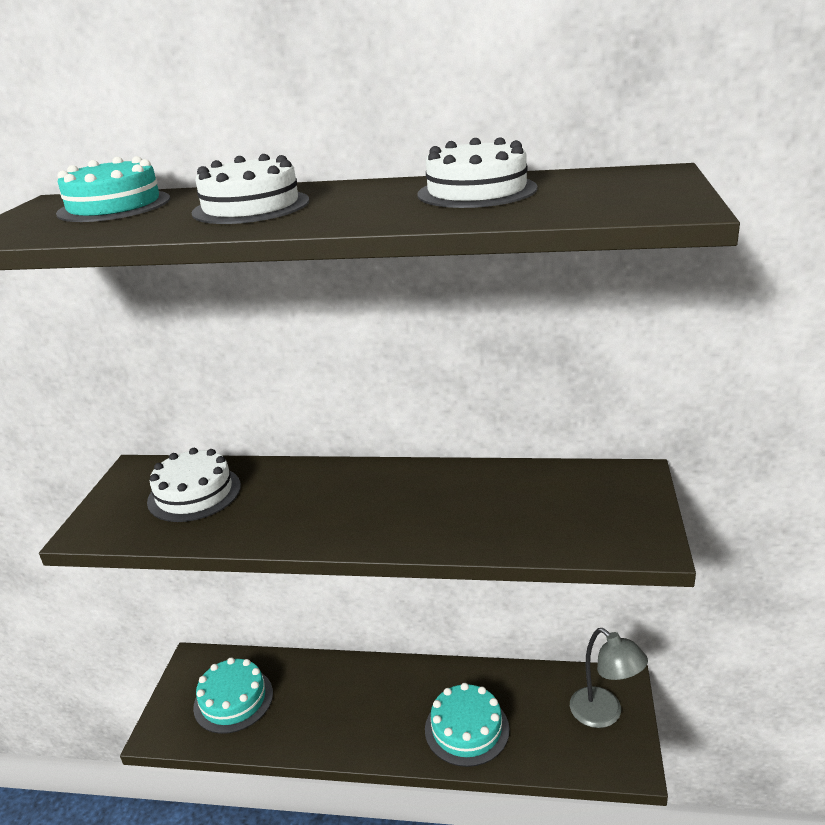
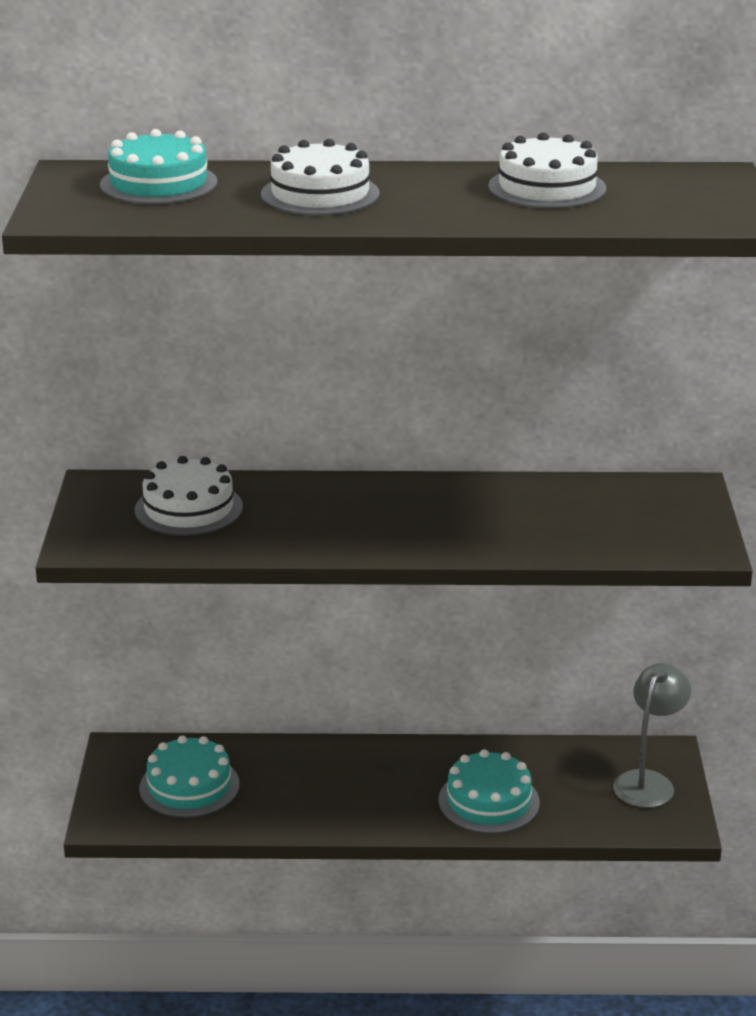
camera: 10 degrees left, 0 degrees up
grey lamp [570,628,648,728] -> grey lamp turned 105 degrees counterclockwise [613,663,691,808]

